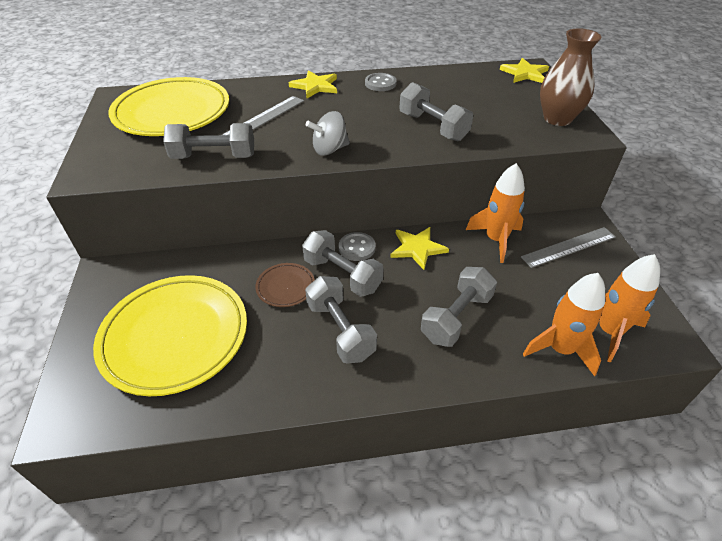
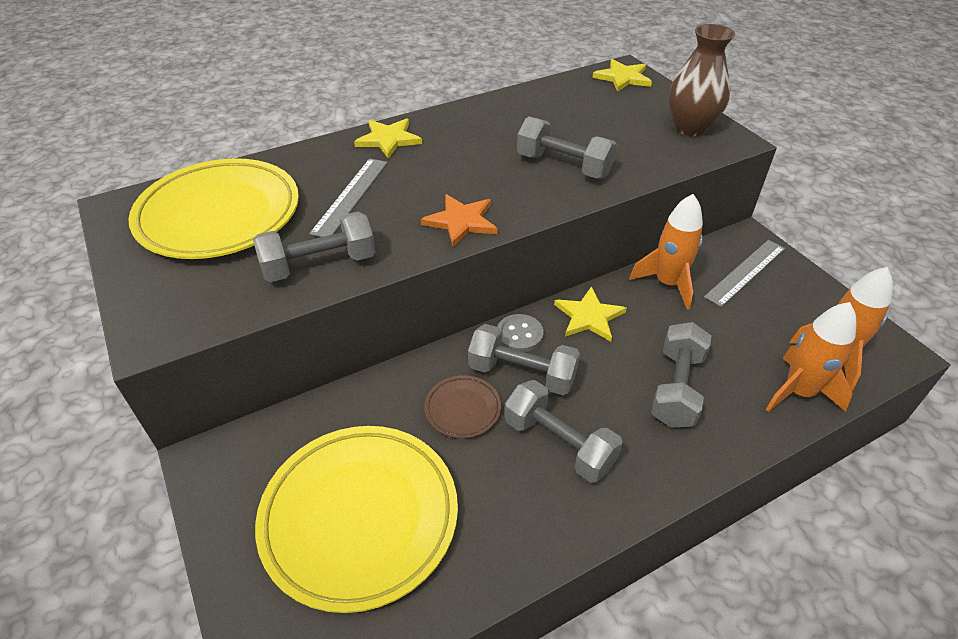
camera: 20 degrees left, 0 degrees up
grey spinning top [306,111,350,155] -> orange star [421,194,498,247]
grey button [365,73,397,91] -> none

